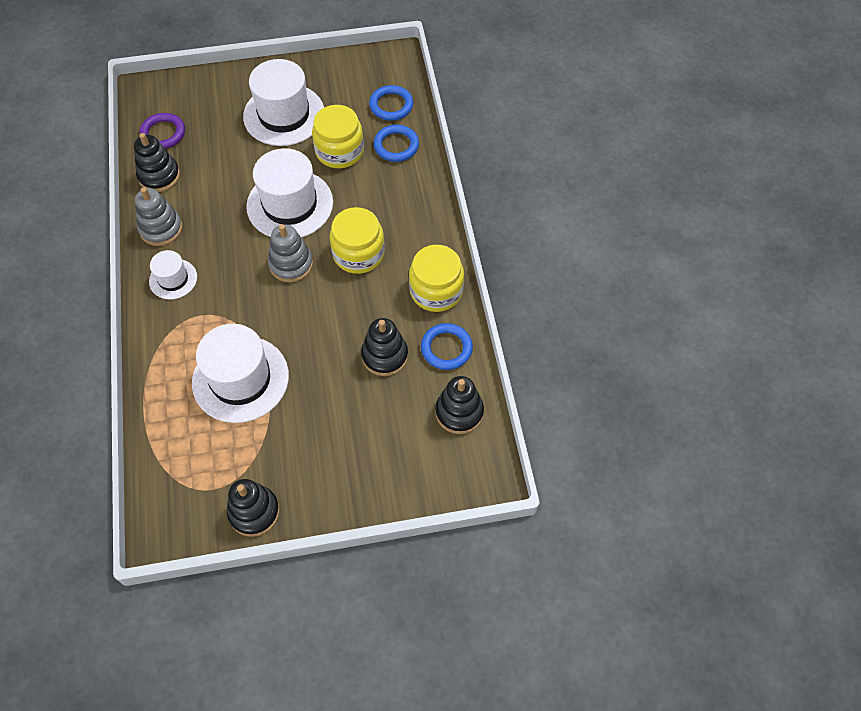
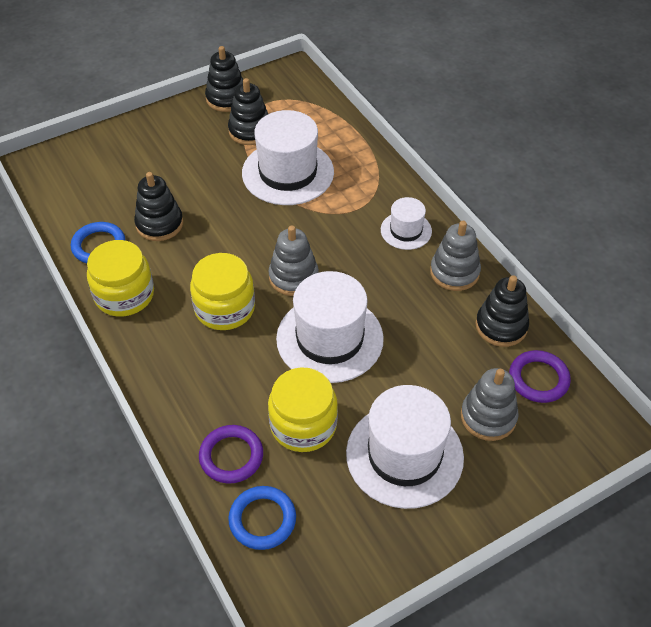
camera: 160 degrees right, 10 degrees down
blue ring [373,125,419,162] -> purple ring [199,425,263,484]
black stacking toy [435,376,484,434] -> black stacking toy moved to [228,78,268,145]
none -> grey stacking toy [461,368,519,441]

